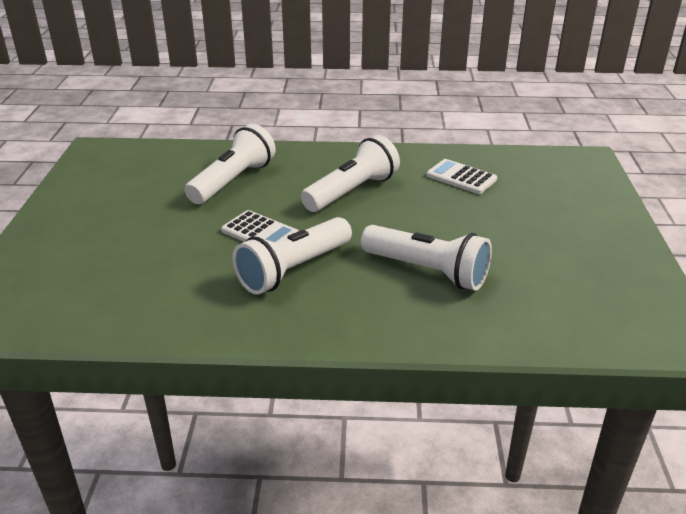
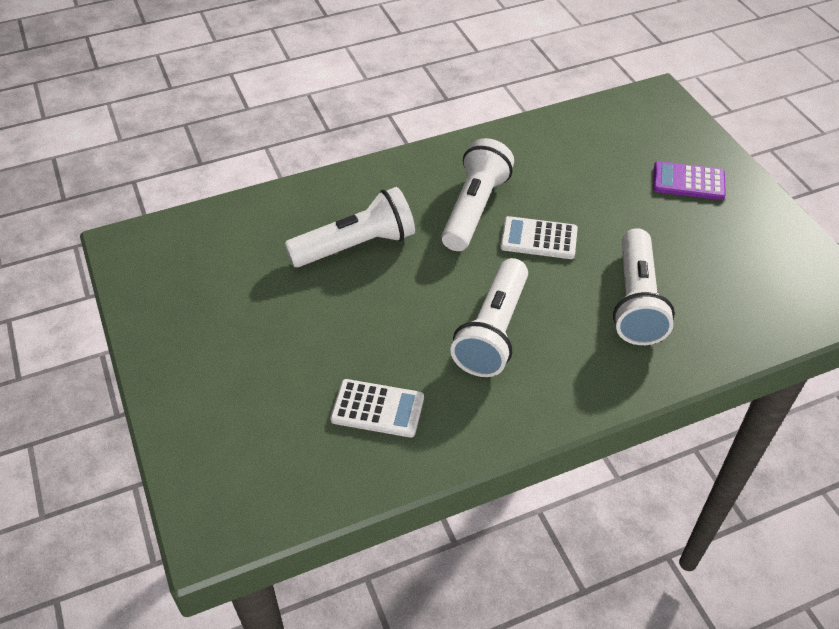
camera: 155 degrees right, 15 degrees up
white flashlight [361,225,492,290] -> white flashlight turned 150 degrees clockwise [284,187,415,267]
none -> purple calculator [653,161,726,200]

